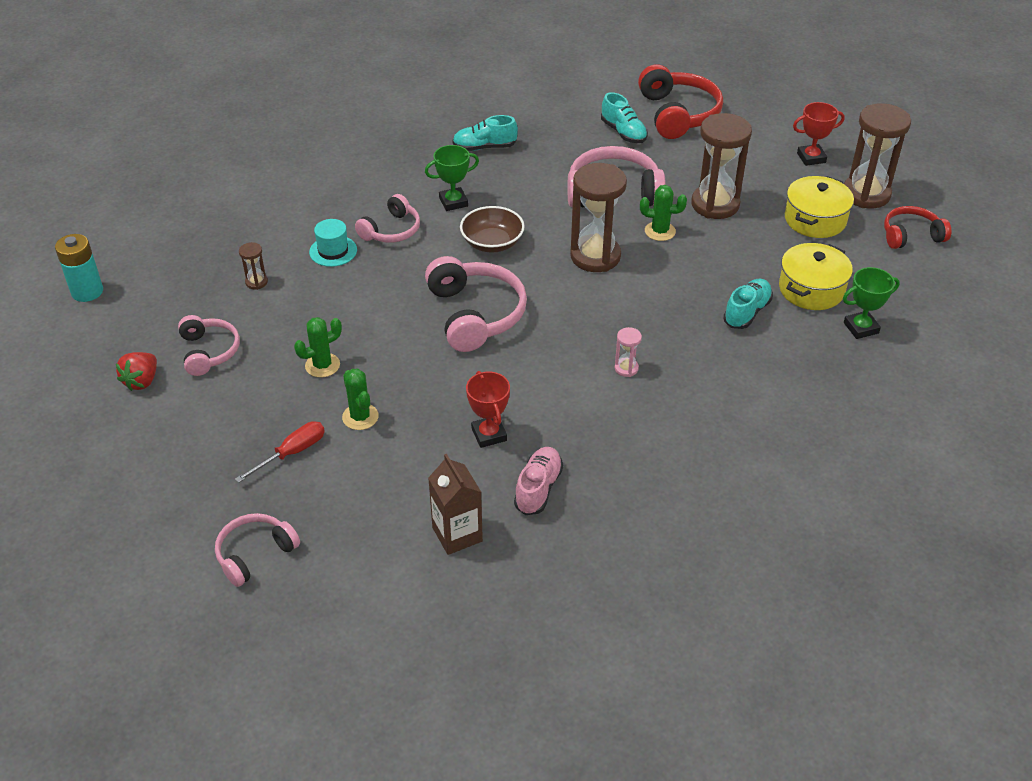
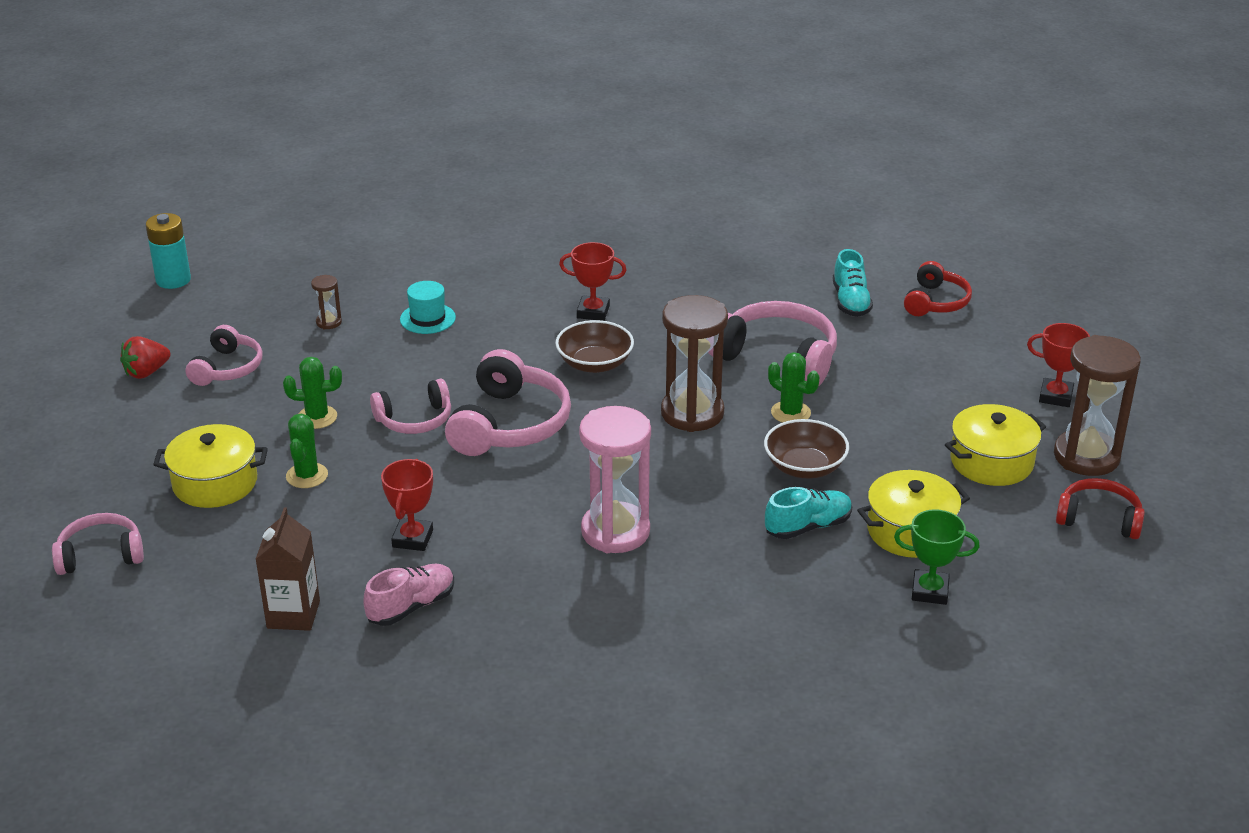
camera: 30 degrees right, 10 degrees down
red screwdriver [235,421,325,483] -> yellow pot [153,424,268,508]
pink headphones [355,194,420,243] -> pink headphones moved to [370,379,451,434]
green trophy [425,145,479,211] -> red trophy [559,242,626,321]
turquoise shoe [452,115,518,151] -> none
pink hourglass [615,327,642,377] -> pink hourglass [579,406,651,553], size x2.31
red headphones [638,64,723,139] -> red headphones [904,261,972,316], size x0.61
brown hourglass [691,113,752,219] -> none
none -> brown bowl [764,419,849,479]

